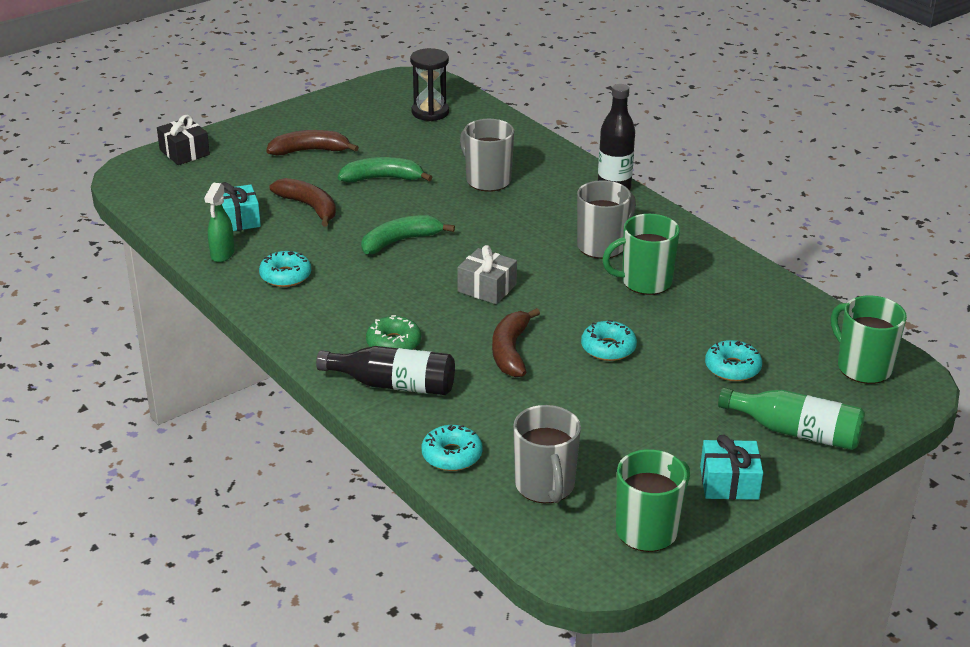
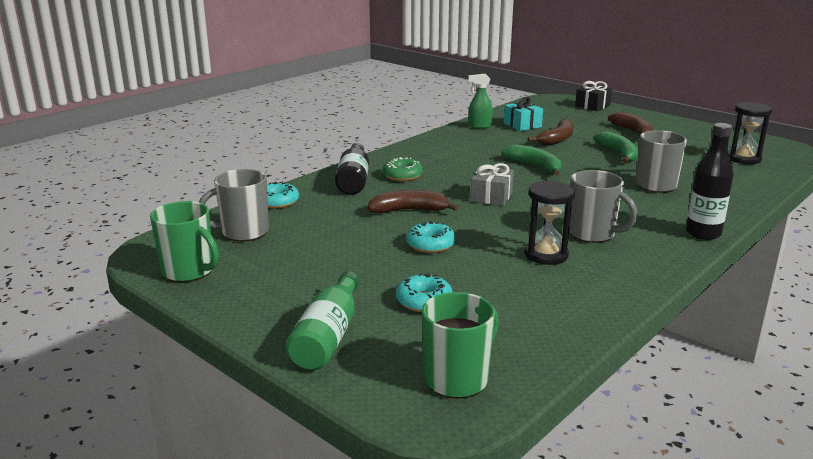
camera: 80 degrees right, 10 degrees down
turquoise donut [259,251,311,287] -> none
green mug [602,214,680,295] -> black hourglass [524,181,575,265]
turquoise gift [700,435,763,500] -> none

